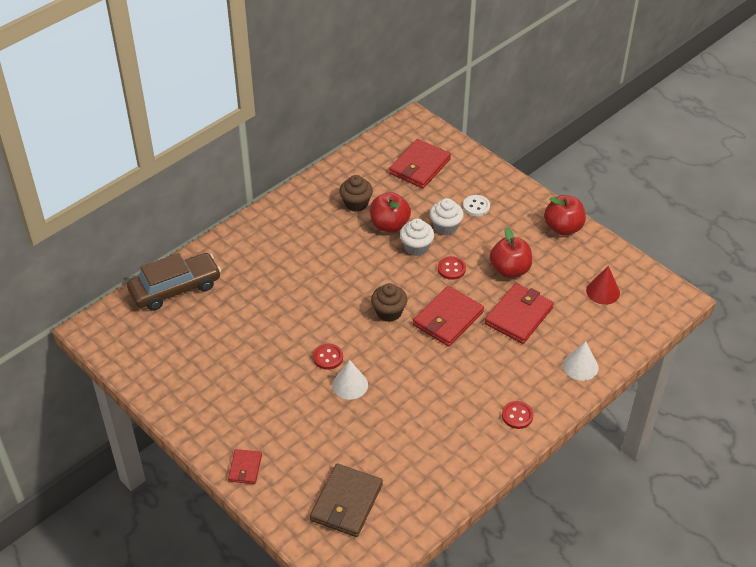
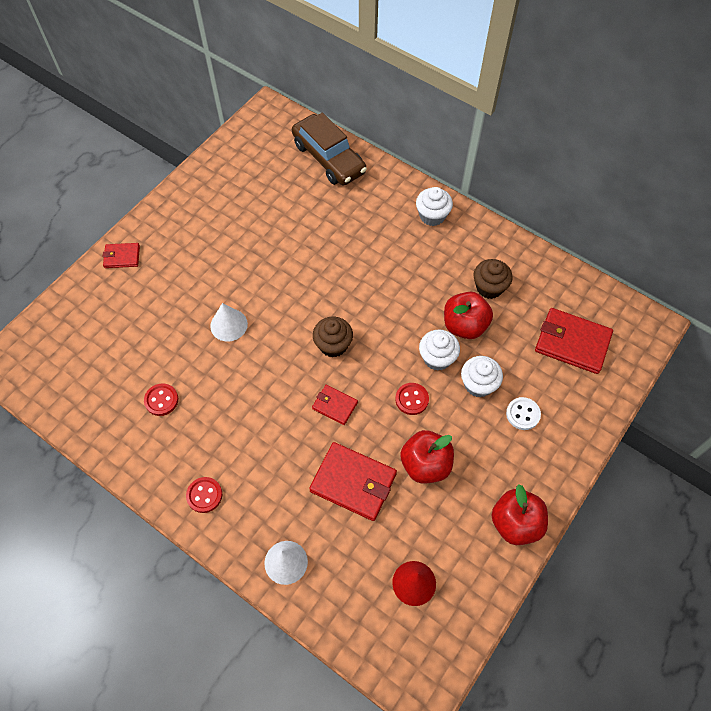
camera: 80 degrees right, 15 degrees up
brown wallet [310,463,383,537] -> none
red button [313,344,343,370] -> red button moved to [144,383,178,416]
red wallet [413,286,484,347] -> red wallet [312,385,358,425], size x0.55
none -> white cupcake [416,187,453,226]

